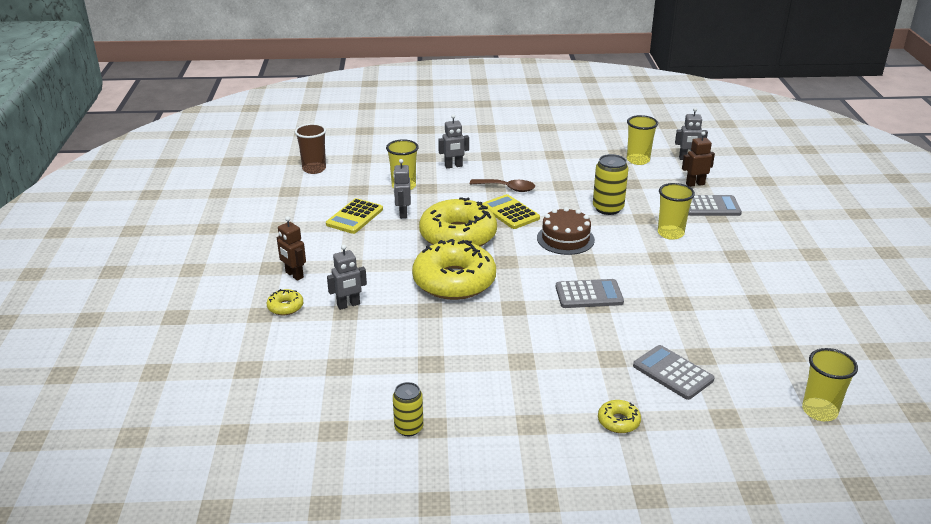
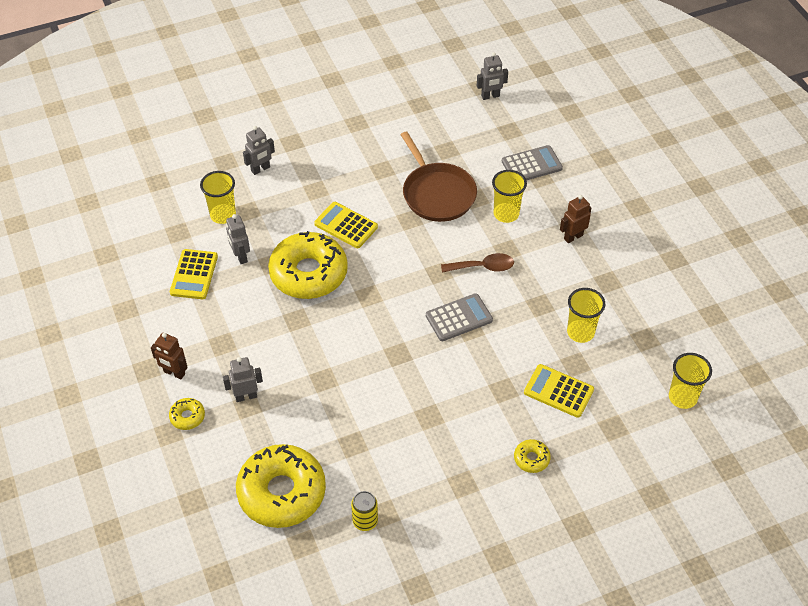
camera: 20 degrees left, 20 degrees up
brown cup [295,123,326,174] -> none
grey robot [327,245,367,310] -> grey robot turned 150 degrees counterclockwise [223,357,263,402]
yellow donut [412,239,496,300] -> yellow donut moved to [236,444,326,528]
brown spoon [470,179,535,192] -> brown spoon moved to [441,253,514,273]
brown cake [537,207,595,255] -> none
yellow can [593,154,629,215] -> brown pan [400,132,477,222]
yellow cup [627,115,658,165] -> yellow cup moved to [567,288,605,343]
grey calculator [633,345,715,400] -> yellow calculator [524,364,594,418]
brown robot [682,131,715,187] -> brown robot moved to [560,195,592,243]

